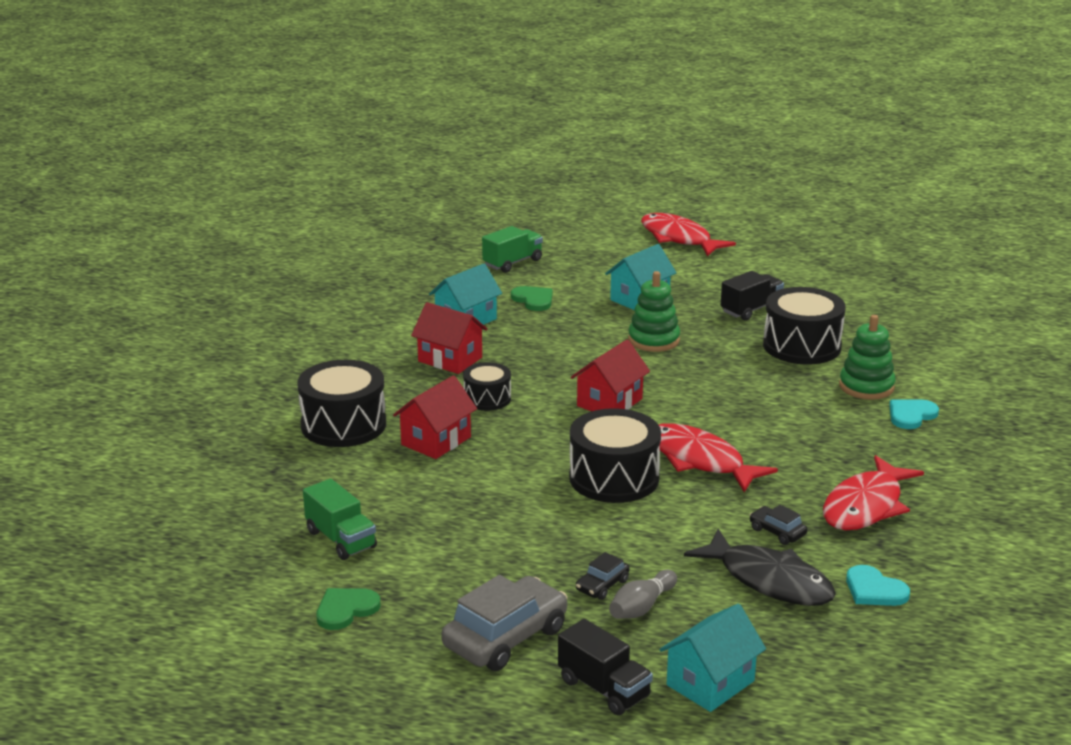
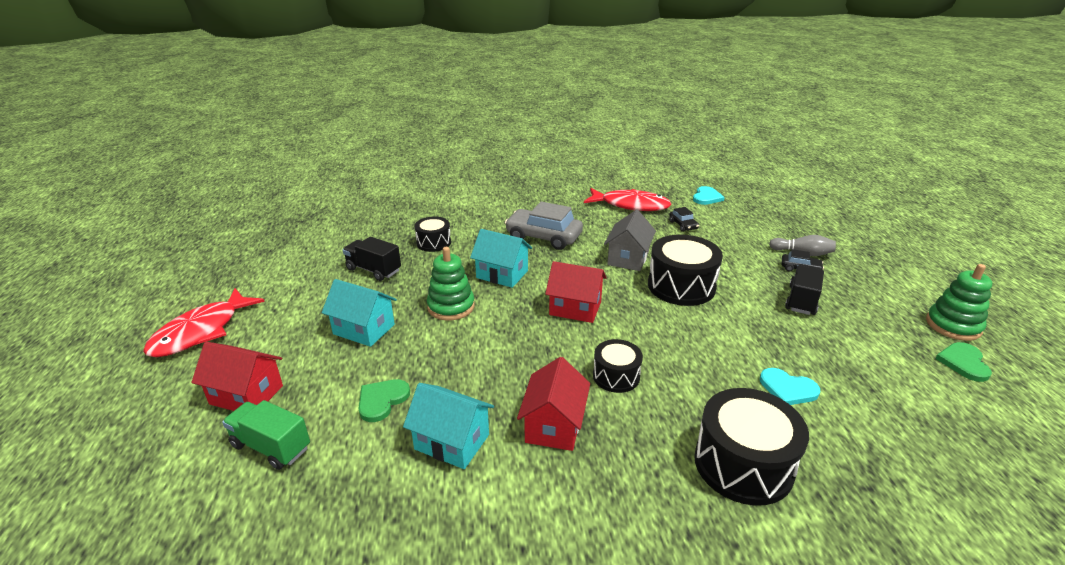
camera: 110 degrees left, 5 degrees up
green truck [303,479,377,560] -> none
green heart [316,588,381,630] -> green heart turned 75 degrees clockwise [935,342,992,382]
red house [393,375,477,459] -> red house moved to [191,342,283,411]
grey car [441,575,567,671] -> grey car moved to [505,201,583,250]
black truck [558,619,653,715] -> black truck moved to [785,264,824,315]
red fish [659,423,778,492] -> grey house [604,209,656,271]
turquoise house [659,604,766,712] -> turquoise house moved to [470,229,532,288]
black fish [684,529,836,606] -> none
black car [750,505,807,545] -> black car turned 45 degrees counterclockwise [669,207,699,232]
black drum [763,287,846,365] -> black drum [414,217,451,252], size x0.57
green stacking toy [839,315,895,400] -> green stacking toy moved to [926,264,992,341]
turquoise heart [889,400,939,429] -> turquoise heart moved to [760,368,820,405]

